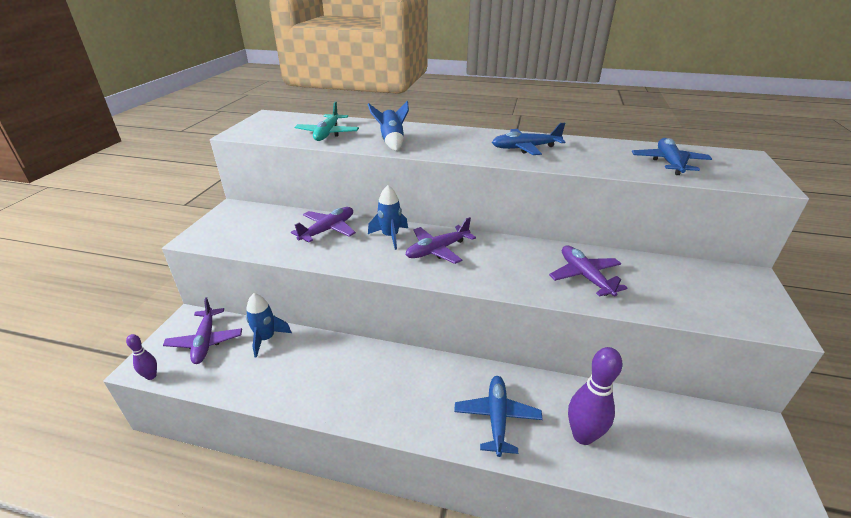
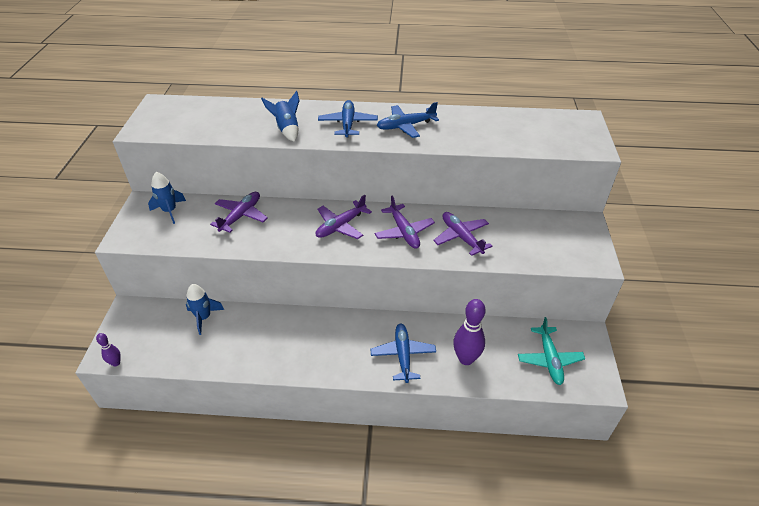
camera: 10 degrees left, 10 degrees up
purple plane [163,297,242,364] -> purple plane moved to [375,196,435,249]
turquoise plane [295,101,359,141] -> turquoise plane moved to [518,317,585,385]
blue rocket [368,185,408,250] -> blue rocket moved to [148,172,186,224]
blue plane [632,138,712,175] -> blue plane moved to [318,100,378,138]

